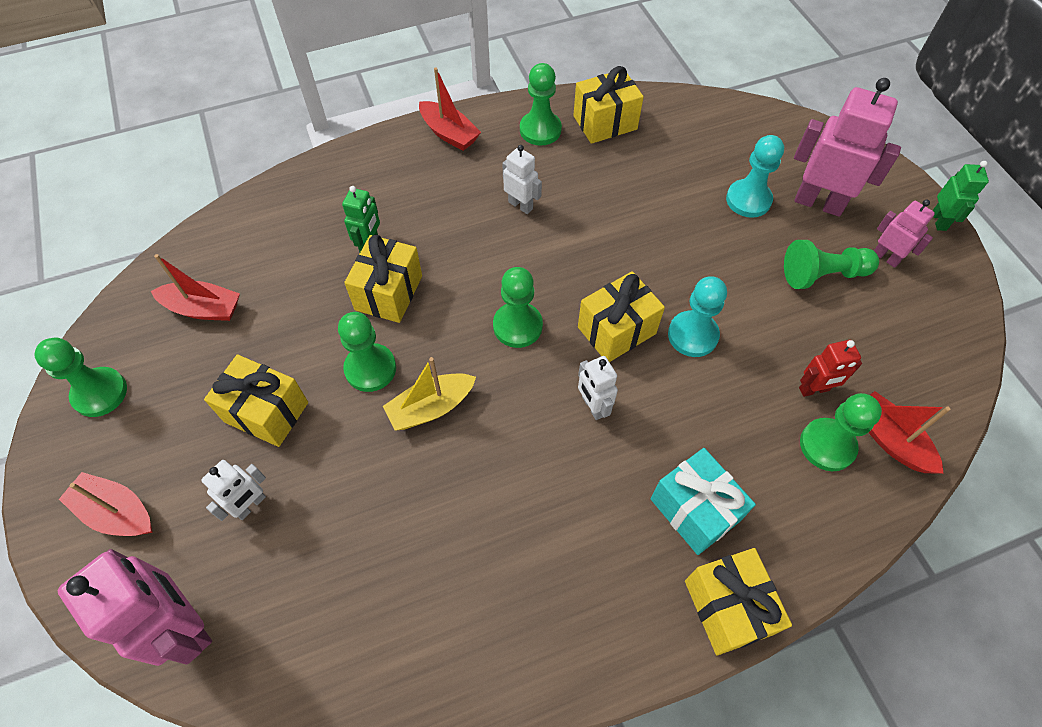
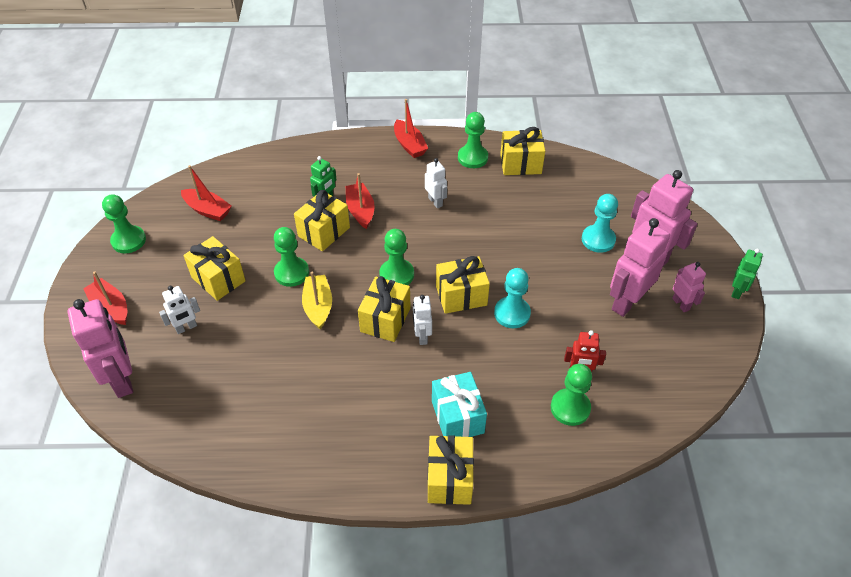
camera: 20 degrees right, 10 degrees down
yellow boat [383,357,476,431] -> yellow boat turned 90 degrees clockwise [302,272,332,329]
green pawn [784,240,879,289] -> pink robot [610,218,670,317]
red boat [869,391,950,474] -> red boat moved to [346,173,375,229]
none -> yellow gift [358,276,411,342]

